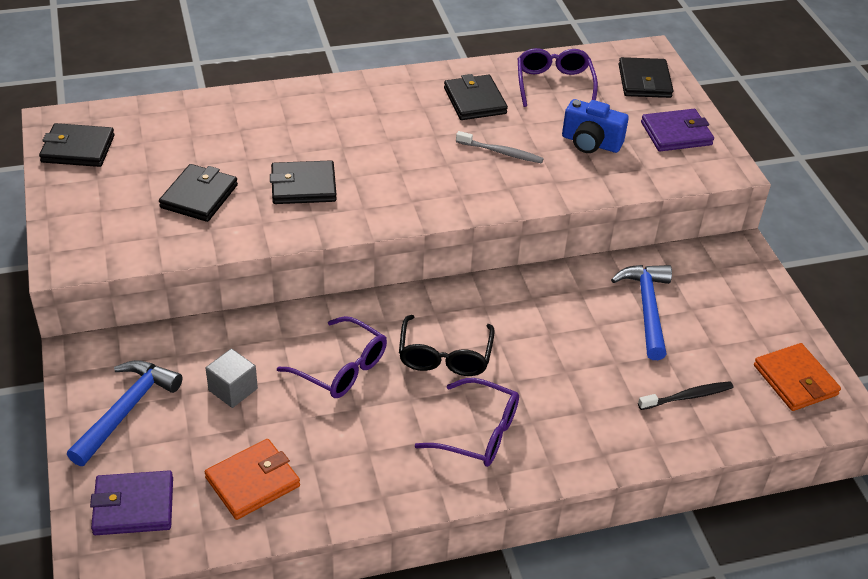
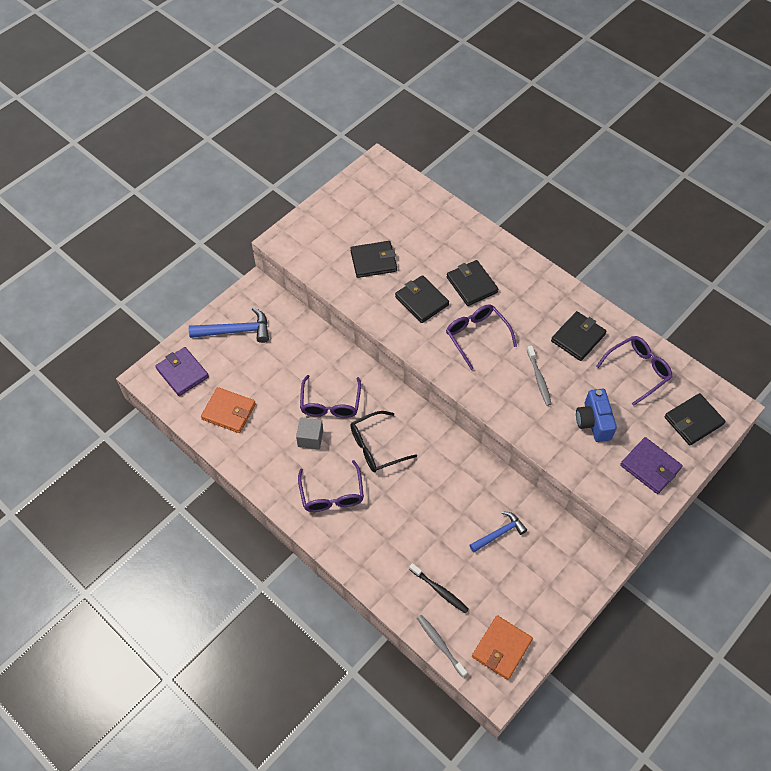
camera: 60 degrees right, 15 degrees up
black wallet [39,123,115,167] -> black wallet moved to [447,260,498,306]
grey cube [206,349,258,408] -> grey cube moved to [296,417,323,450]
blue hammer [611,265,672,360] -> blue hammer [469,511,527,552], size x0.66
none -> grey toothbrush [417,615,467,677]
none -> purple glasses [446,304,517,370]

